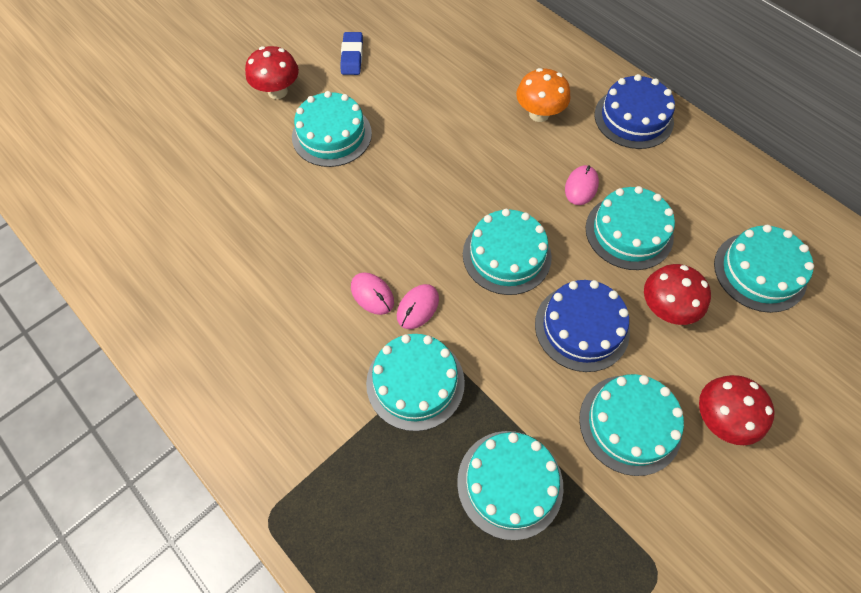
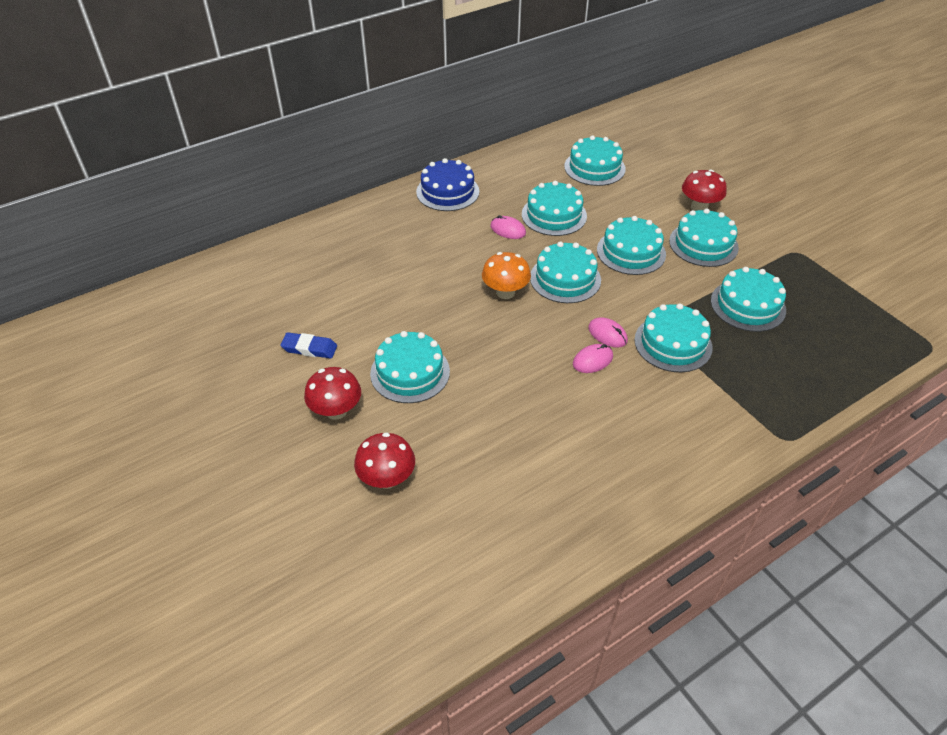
camera: 80 degrees left, 15 degrees down
orange mushroom [516,68,571,122] -> orange mushroom moved to [482,252,531,299]
blue cake [535,280,630,372] -> turquoise cake [597,216,666,275]
red mushroom [644,264,711,325] -> red mushroom moved to [354,432,415,489]

